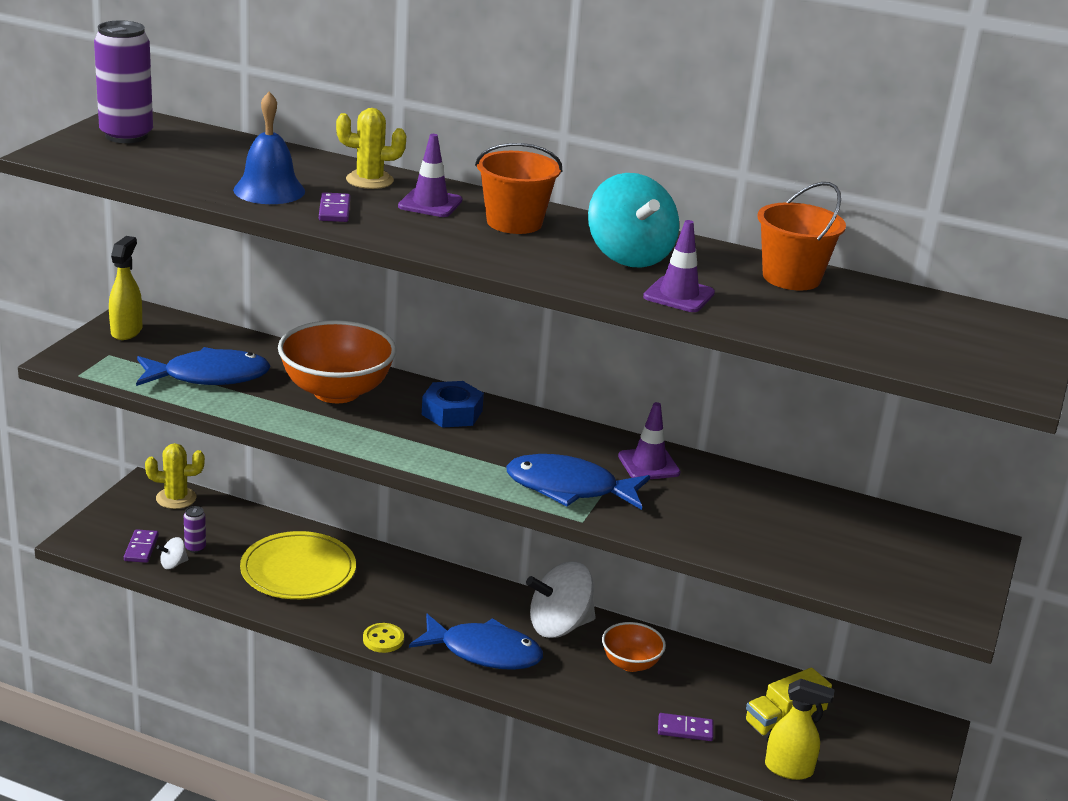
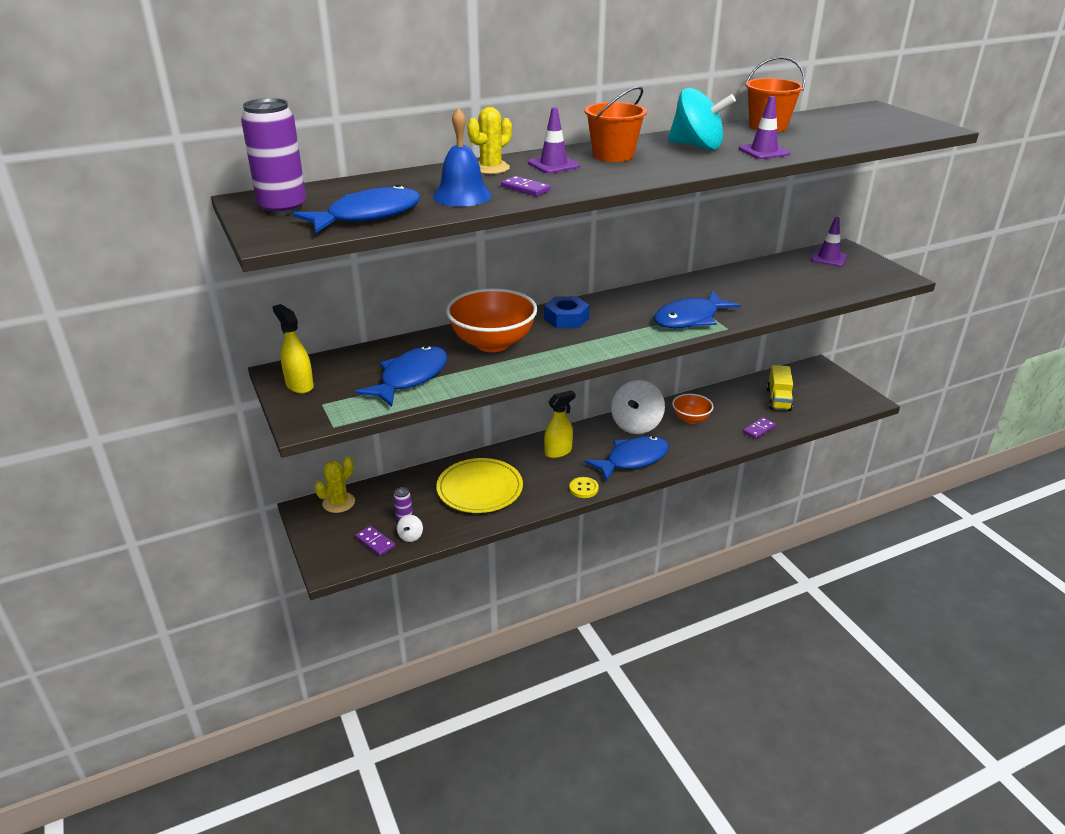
camera: 45 degrees left, 5 degrees up
purple traffic cone [618,402,681,479] -> purple traffic cone moved to [811,217,847,267]
yellow spray bottle [765,679,835,780] -> yellow spray bottle moved to [544,390,575,458]
none -> blue fish [293,185,421,233]

